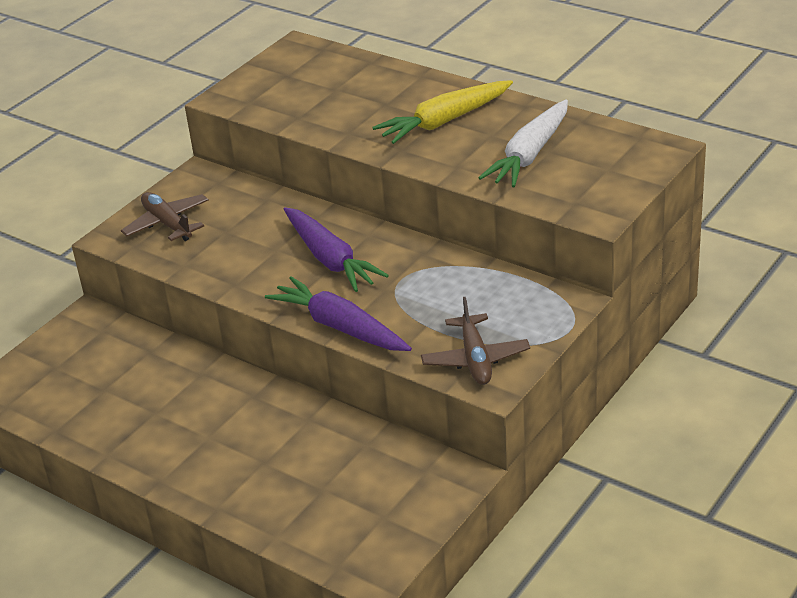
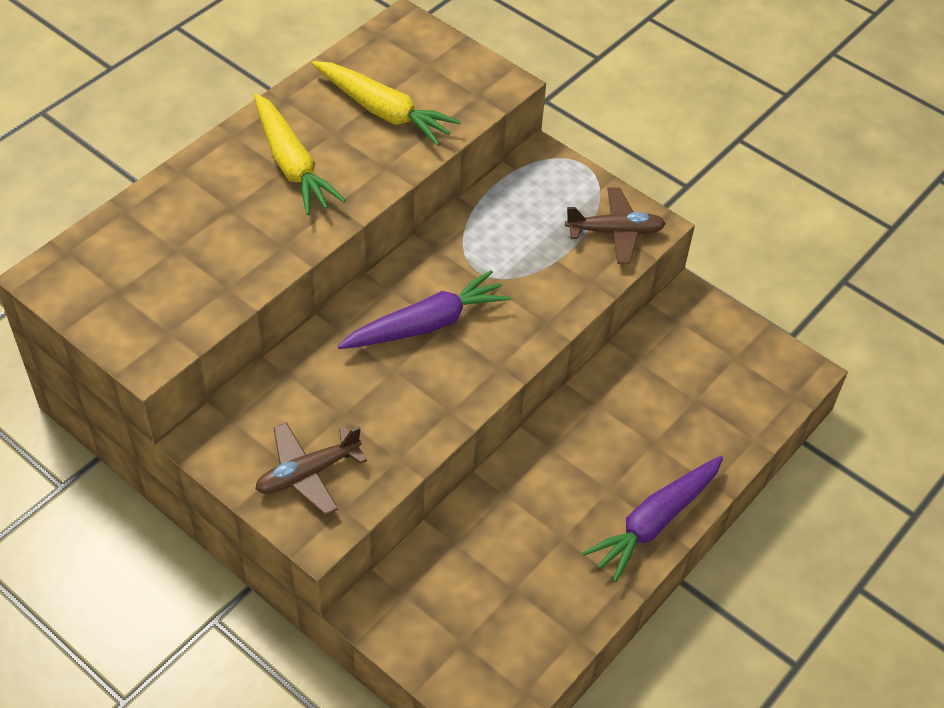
camera: 90 degrees left, 15 degrees up
purple carrot [265,276,412,351] -> purple carrot moved to [583,456,723,582]
white carrot [478,99,568,187] -> yellow carrot [312,61,461,146]

